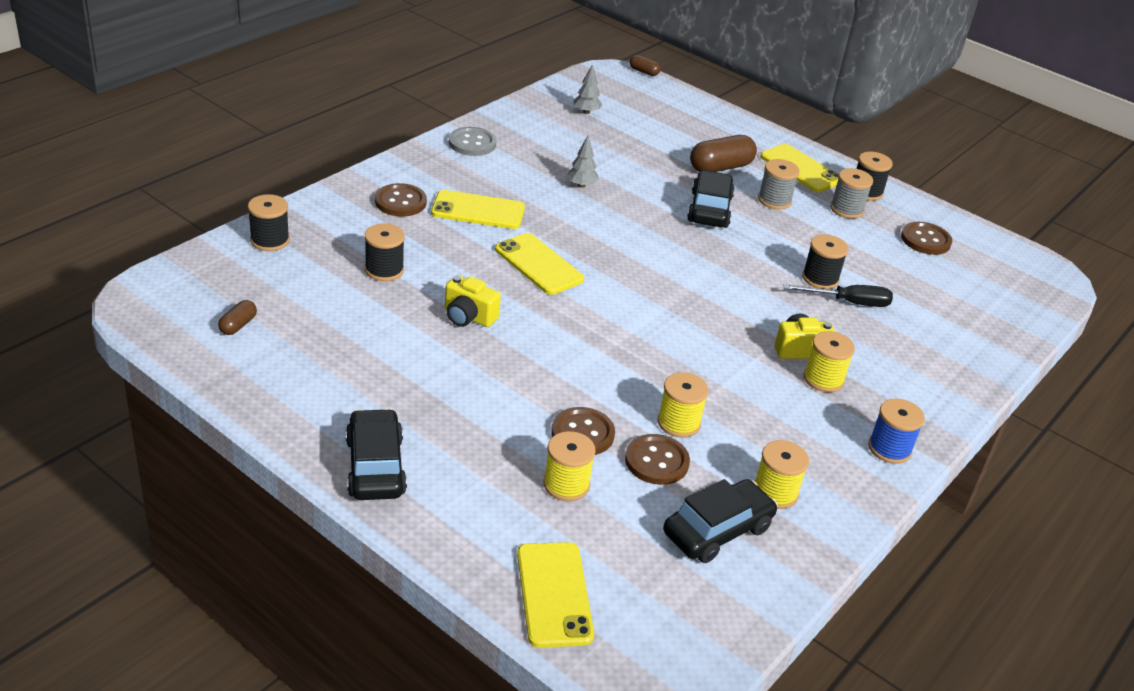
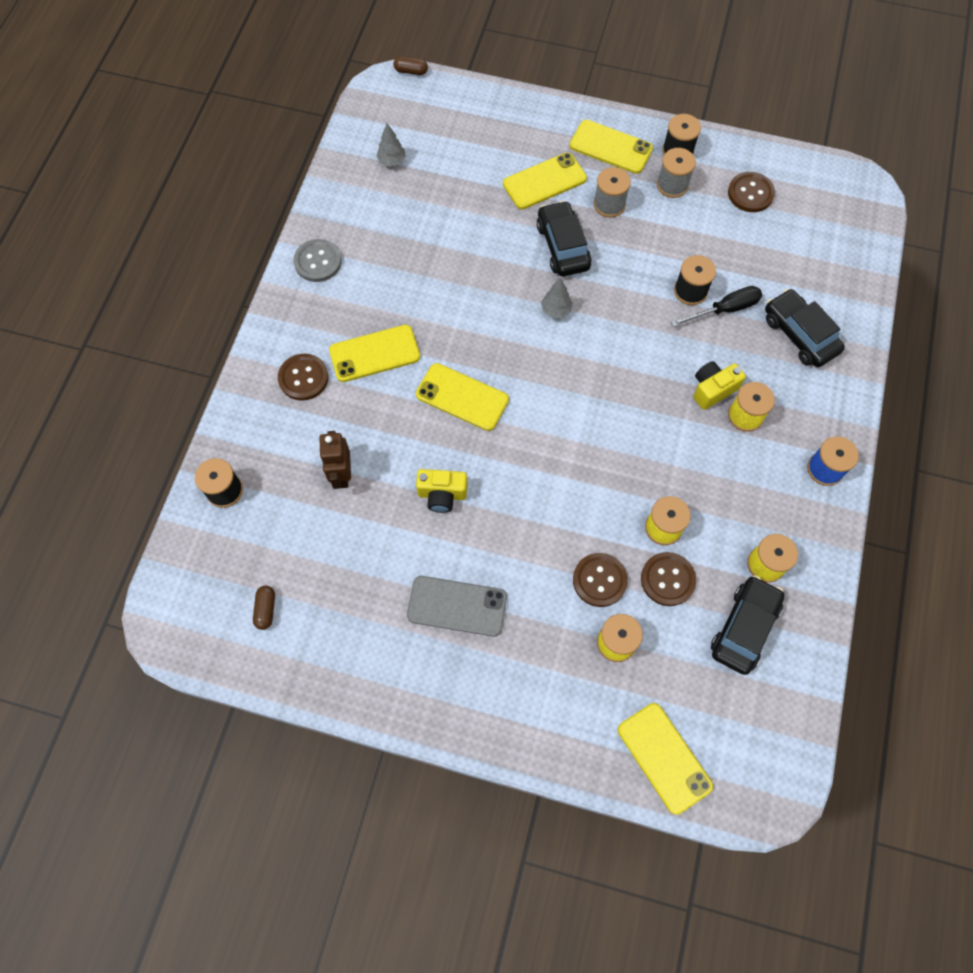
camera: 20 degrees left, 30 degrees up
black car [346,408,407,500] -> black car moved to [765,289,845,367]
black spool [365,223,405,281] -> brown robot [319,431,351,489]
grey tree [567,136,598,188] -> grey tree moved to [541,278,573,318]
brown capsule [690,135,757,172] -> yellow phone [503,152,587,209]
none -> grey phone [407,576,507,637]

